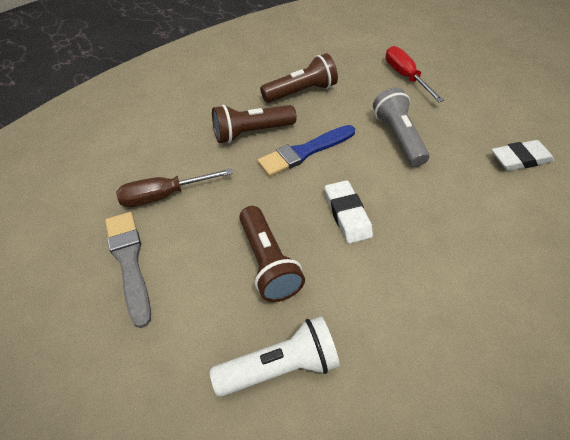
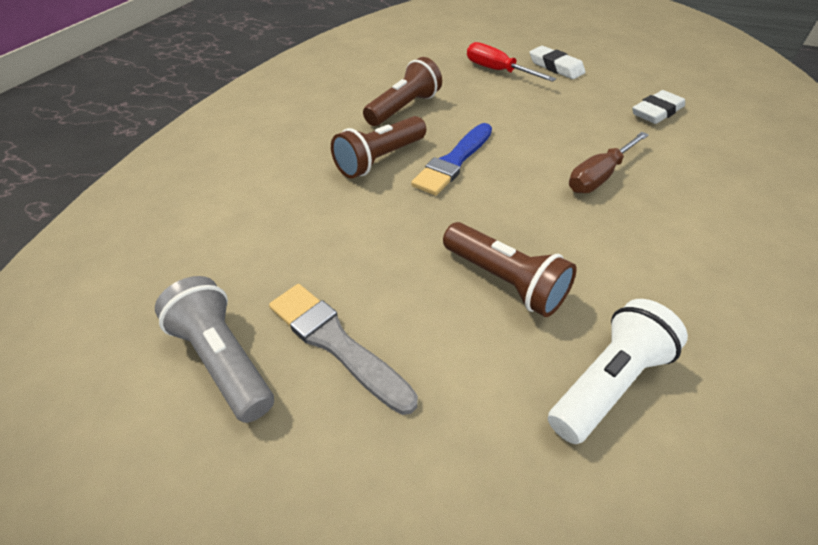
camera: 25 degrees left, 5 degrees down
brown screwdriver [116,168,233,207] -> brown screwdriver moved to [569,132,649,193]
white eraser [325,180,373,244] -> white eraser moved to [530,46,586,79]
grey flashlight [373,87,429,167] -> grey flashlight moved to [155,276,274,423]

